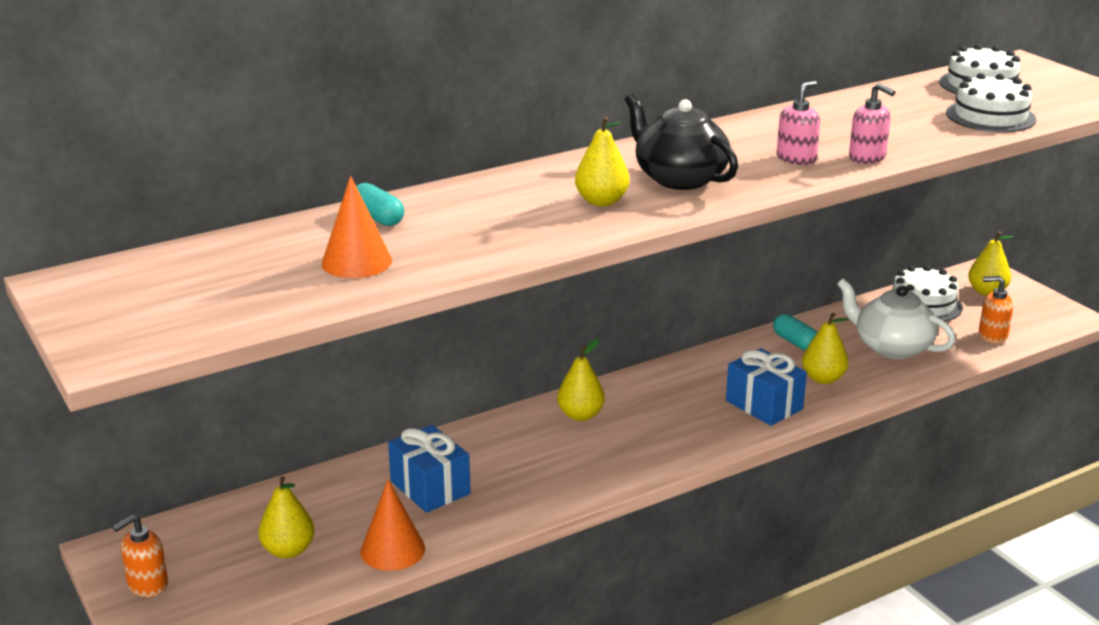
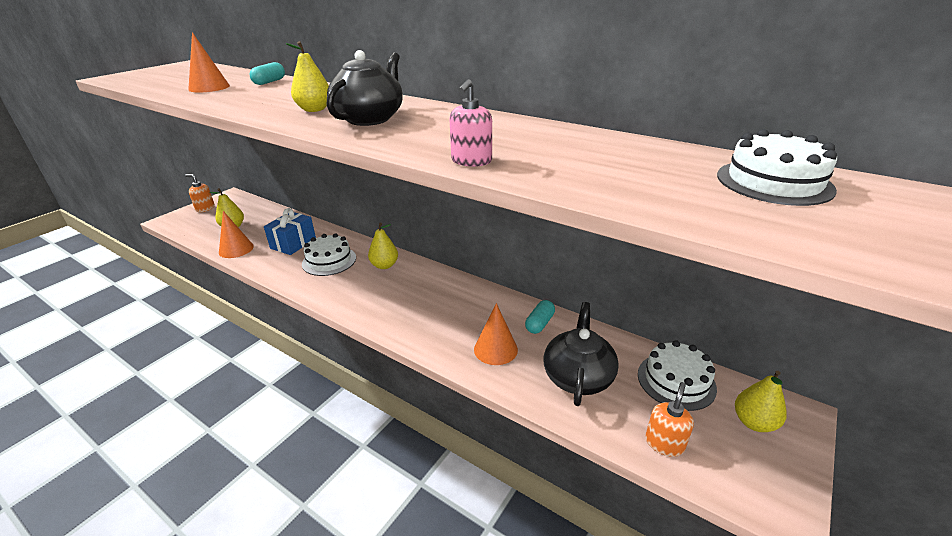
camera: 65 degrees right, 5 degrees up
blue gift [726,348,807,426] -> none
pink soap dispenser [777,81,820,165] -> none
yellow pear [802,313,849,384] -> orange cone [474,303,518,365]
white teapot [837,279,956,359] -> black teapot [544,302,619,406]
white cake [946,73,1036,132] -> white cake moved to [302,233,356,276]
orange soap dispenser [979,276,1013,344] -> orange soap dispenser turned 45 degrees clockwise [645,382,694,457]

